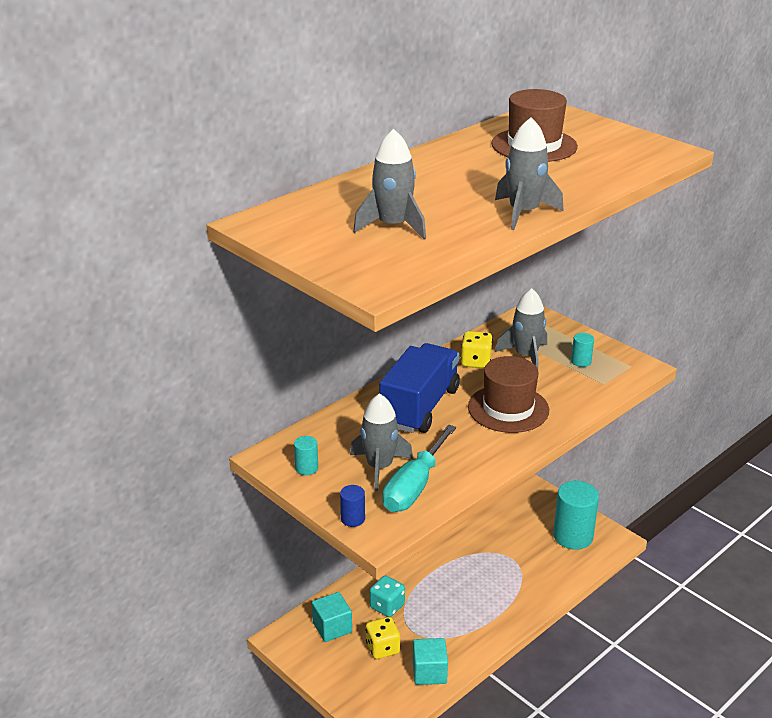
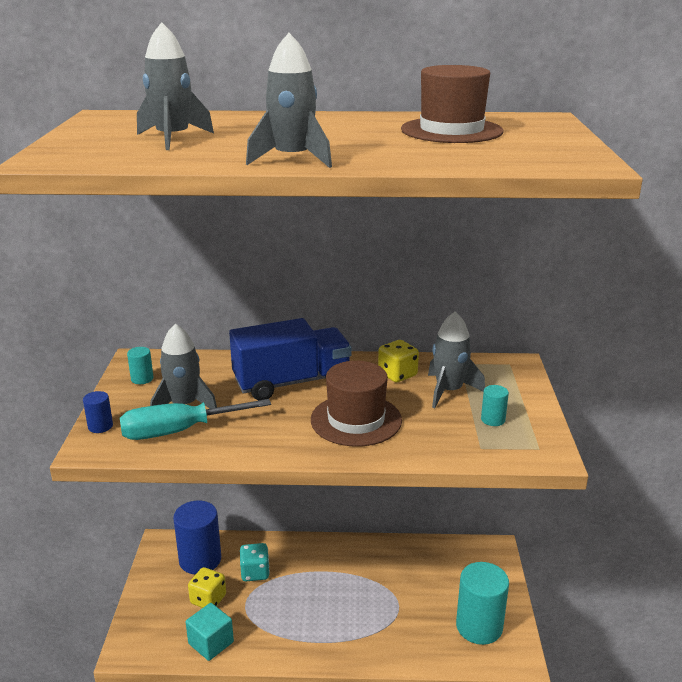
camera: 45 degrees right, 5 degrees down
turquoise cube [312,592,352,642] -> blue cylinder [173,500,221,575]

